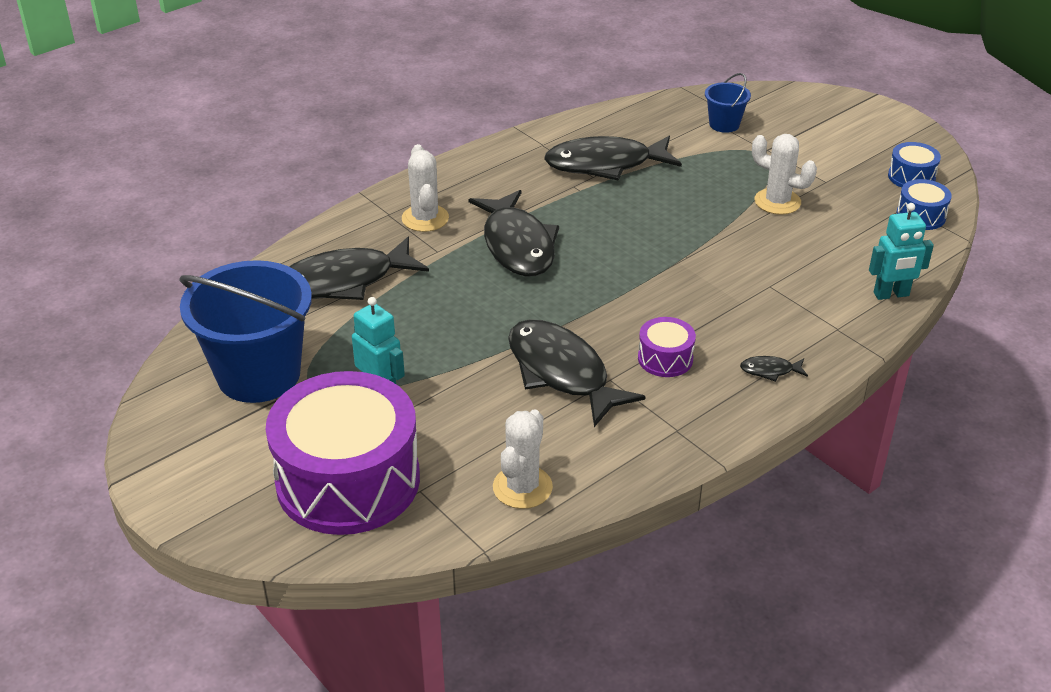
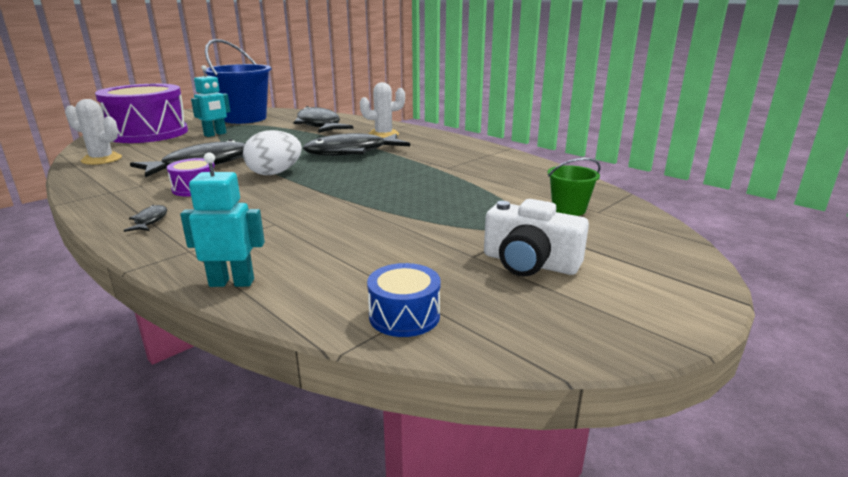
camera: 85 degrees right, 15 degrees down
black fish [544,136,682,181] -> none
blue bucket [705,73,751,133] -> green bucket [547,158,601,216]
white cactus [752,134,817,215] -> none
turquoise robot [869,203,934,300] -> turquoise robot turned 105 degrees clockwise [180,152,265,287]
blue drum [888,142,941,188] -> none
none -> white egg [243,130,302,175]
none -> white camera [484,199,589,277]

